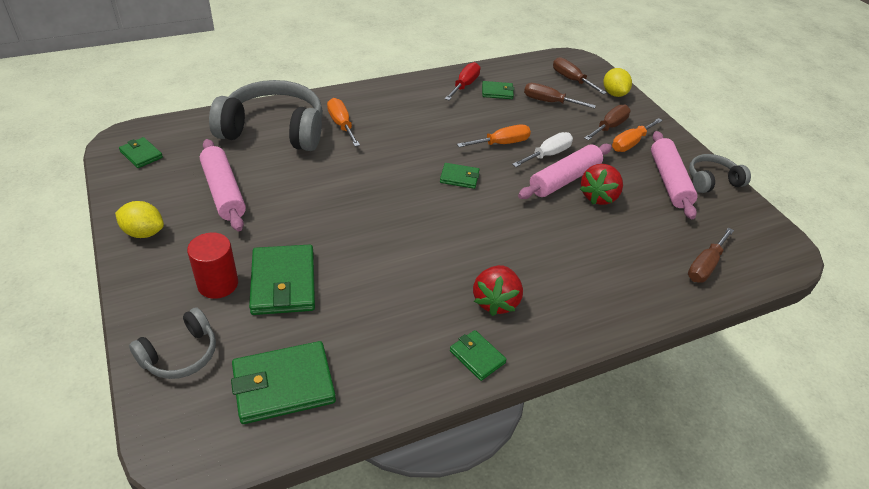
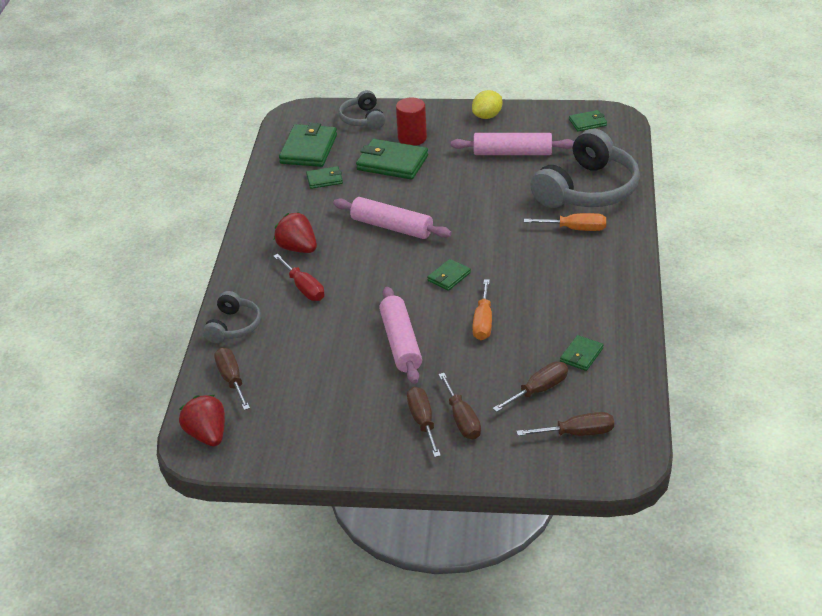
camera: 125 degrees right, 5 degrees down
red screwdriver [445,62,481,100] -> red screwdriver moved to [273,254,325,301]
green wallet [450,330,507,381] -> green wallet moved to [306,166,343,189]
white screwdriver [512,132,573,167] -> none
red strawberry [580,164,623,205] -> red strawberry moved to [179,395,225,446]
yellow lemon [604,68,632,97] -> none
orange screwdriver [612,118,663,152] -> brown screwdriver [407,387,441,457]
pink rolling pin [651,131,698,219] -> pink rolling pin moved to [333,197,452,239]
grey headphones [689,154,751,193] -> grey headphones moved to [203,291,261,343]

